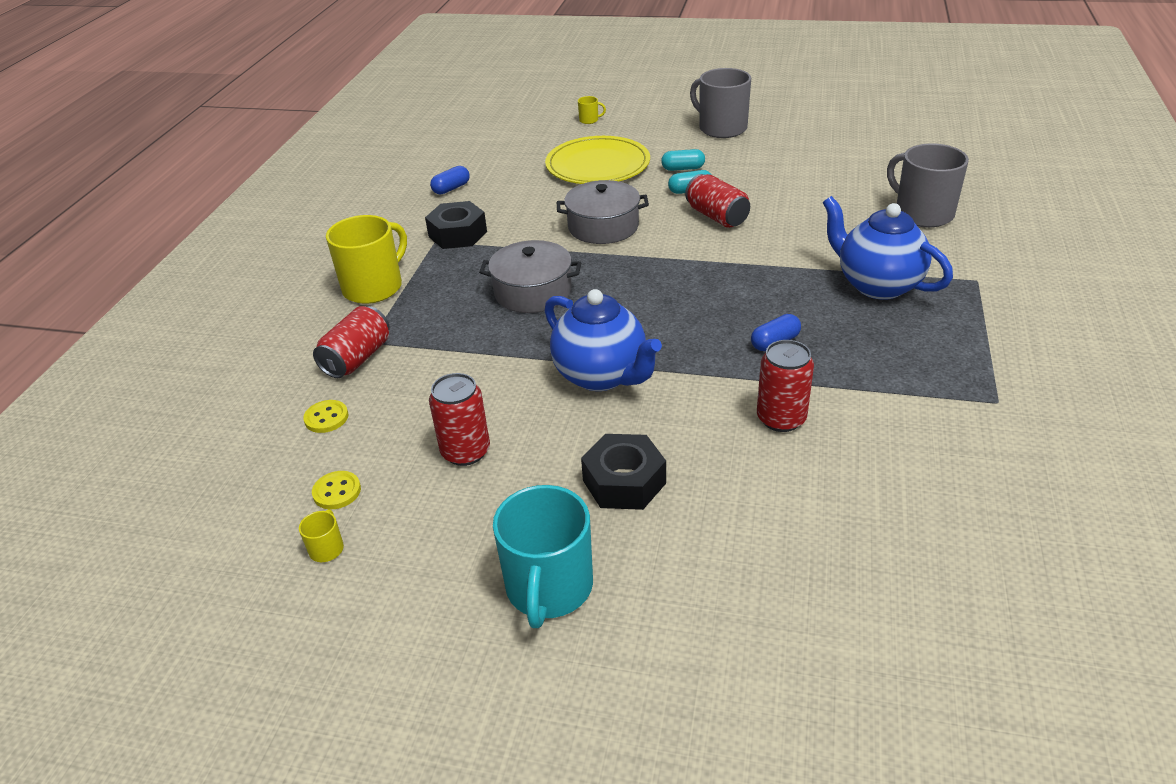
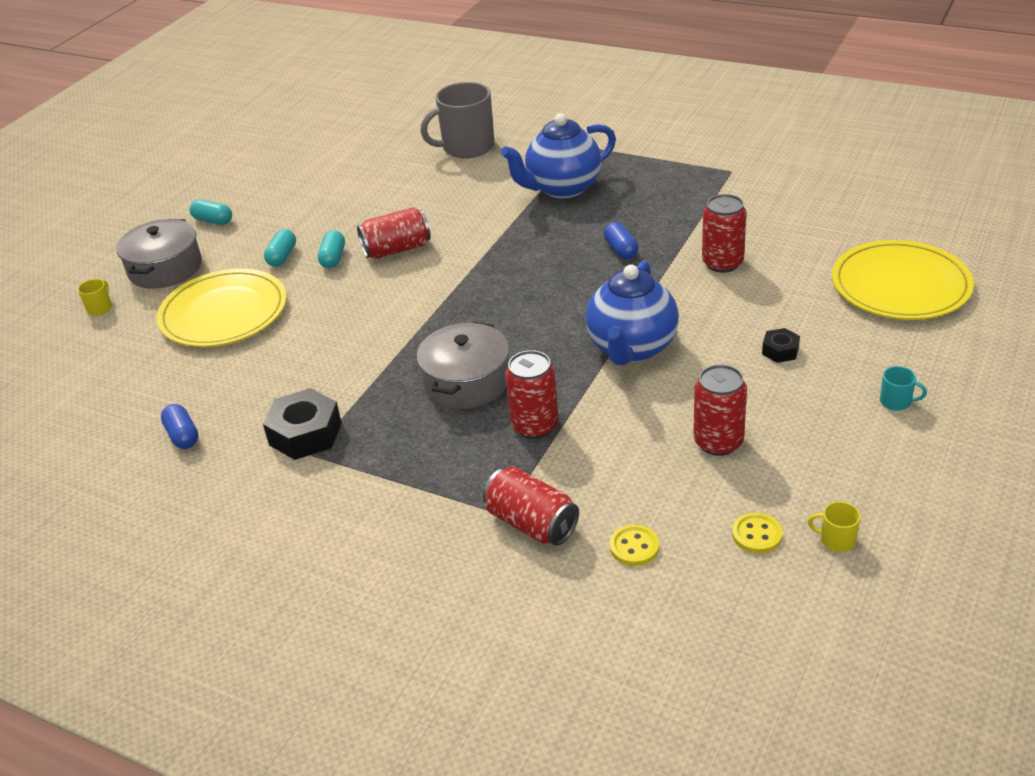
camera: 75 degrees left, 0 degrees up
yellow mug [326,215,407,304] -> none
turquoise mug [493,485,593,628] -> turquoise mug [880,366,927,411], size x0.42
blue teapot [544,289,662,391] -> blue teapot turned 135 degrees clockwise [585,260,679,365]
grey pot [557,180,649,244] -> grey pot moved to [116,219,202,289]
black nut [581,434,666,510] -> black nut [762,328,800,363], size x0.53
grey mug [690,68,751,138] -> turquoise capsule [190,199,232,225]
none -> red can [505,350,559,439]
none -> yellow plate [832,240,974,320]

